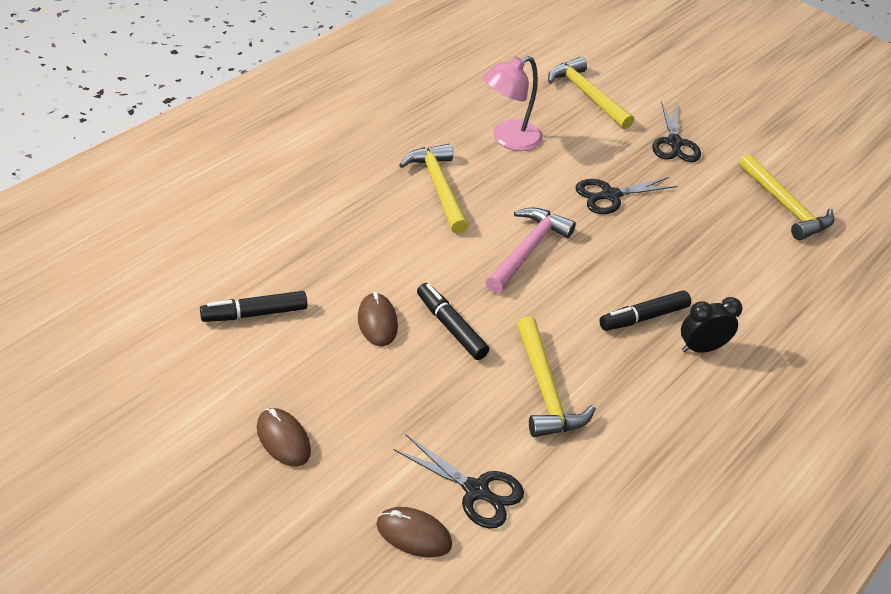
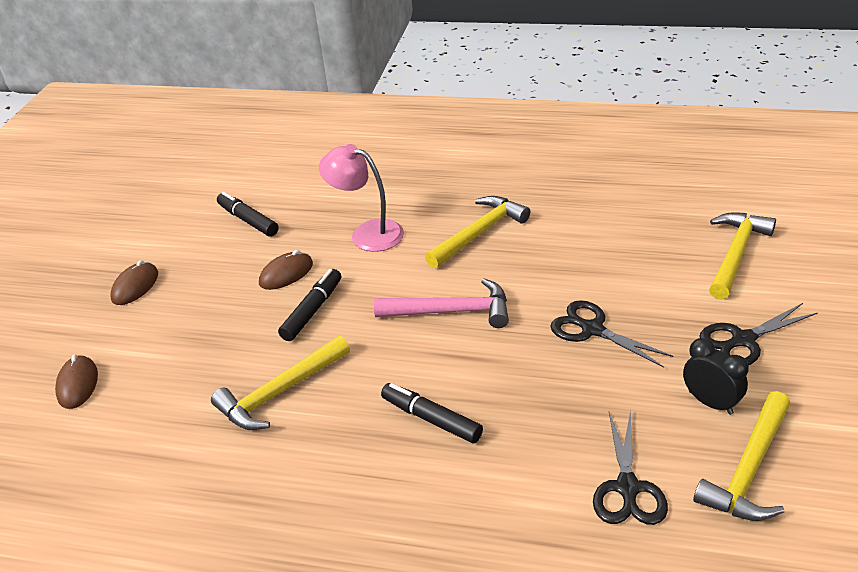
camera: 70 degrees right, 5 degrees down
black scissors [393,435,524,529] -> black scissors moved to [593,410,668,525]
pink lamp [483,56,543,151] -> pink lamp moved to [319,144,404,252]
black clock [681,297,743,353] -> black clock moved to [683,338,749,415]

